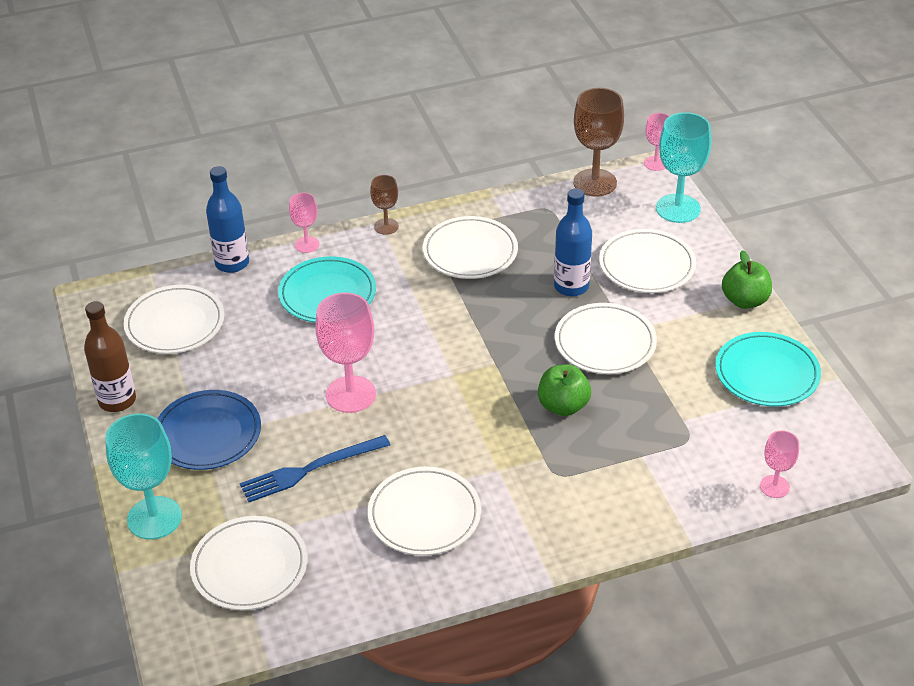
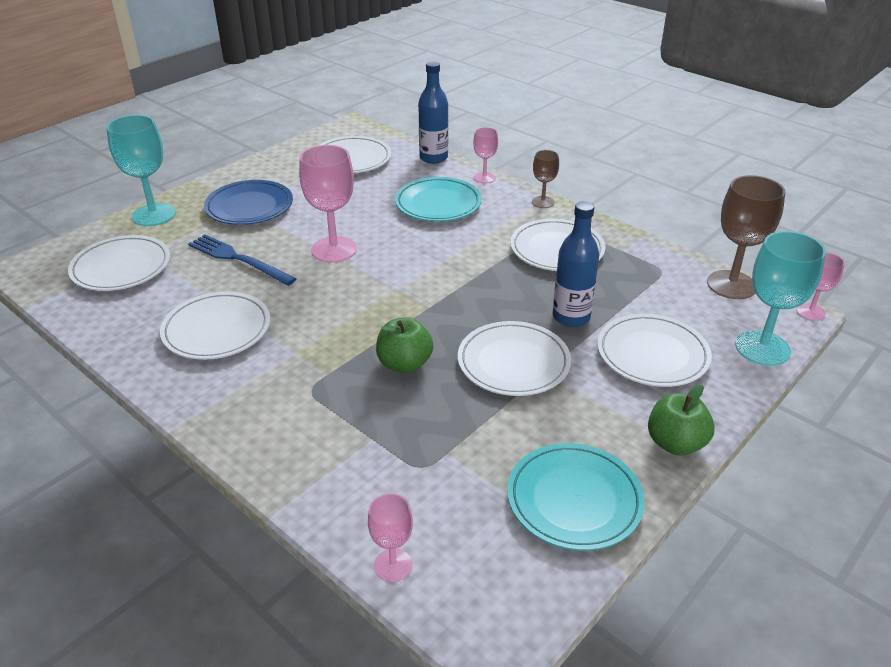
camera: 60 degrees right, 5 degrees down
brown bottle [84,301,136,412] -> none

